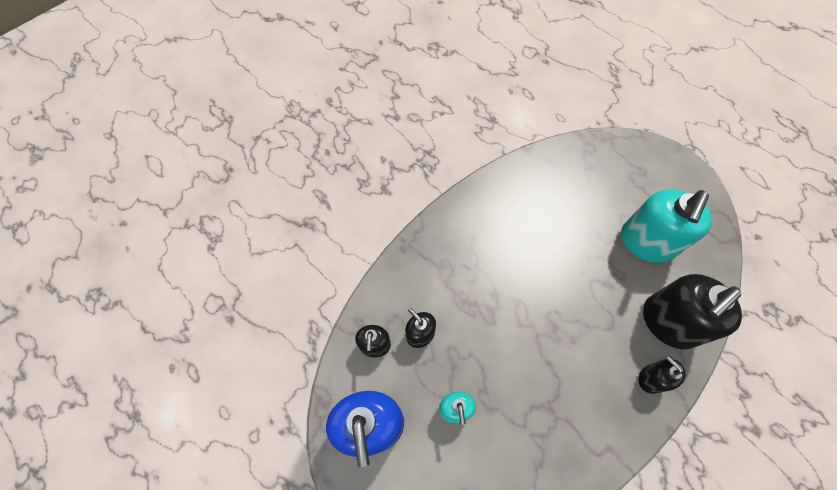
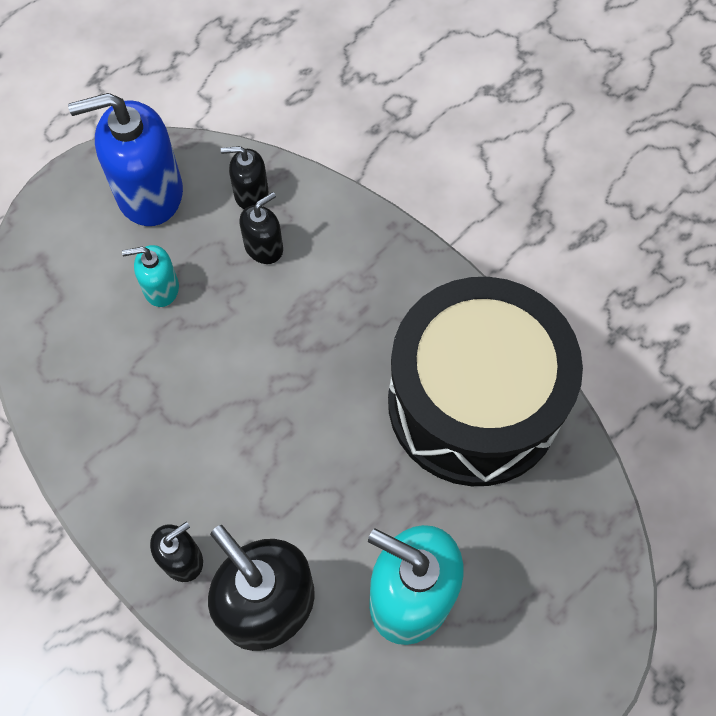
camera: 90 degrees right, 0 degrees up
none -> black drum [388,277,583,486]

